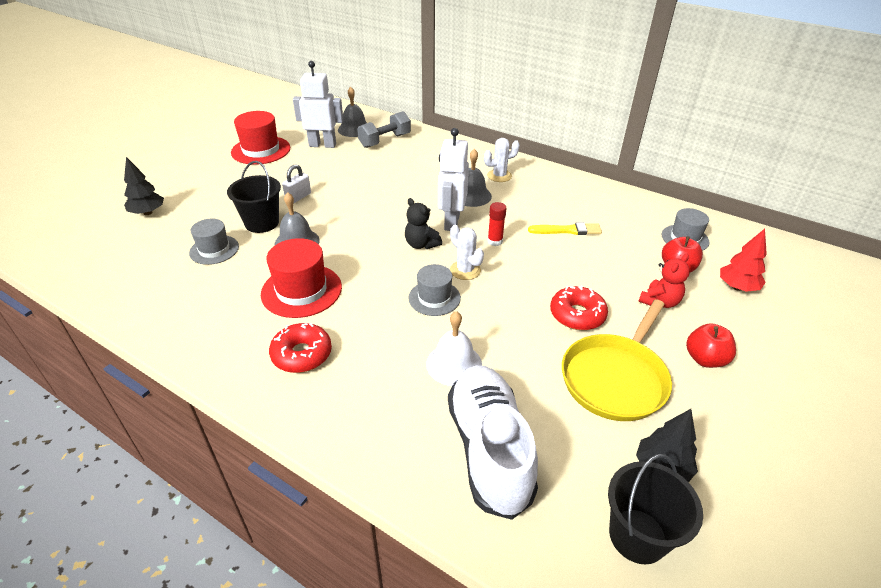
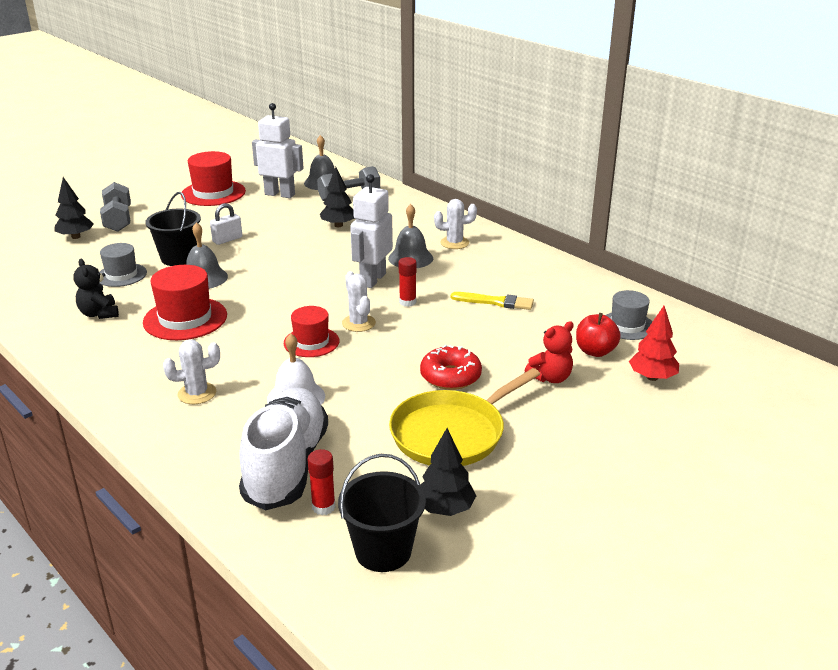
camera: 15 degrees right, 10 degrees down
red donut [269,323,332,373] -> none
black teddy bear [405,198,442,249] -> black teddy bear moved to [73,259,119,319]
grey hat [408,264,461,316] -> red hat [284,306,339,357]
red apple [686,323,736,368] -> none
none -> grey dumbbell [100,182,131,232]
none -> white cactus [163,340,220,404]
none -> red glue stick [308,449,335,515]
none -> black tree [320,167,355,227]

